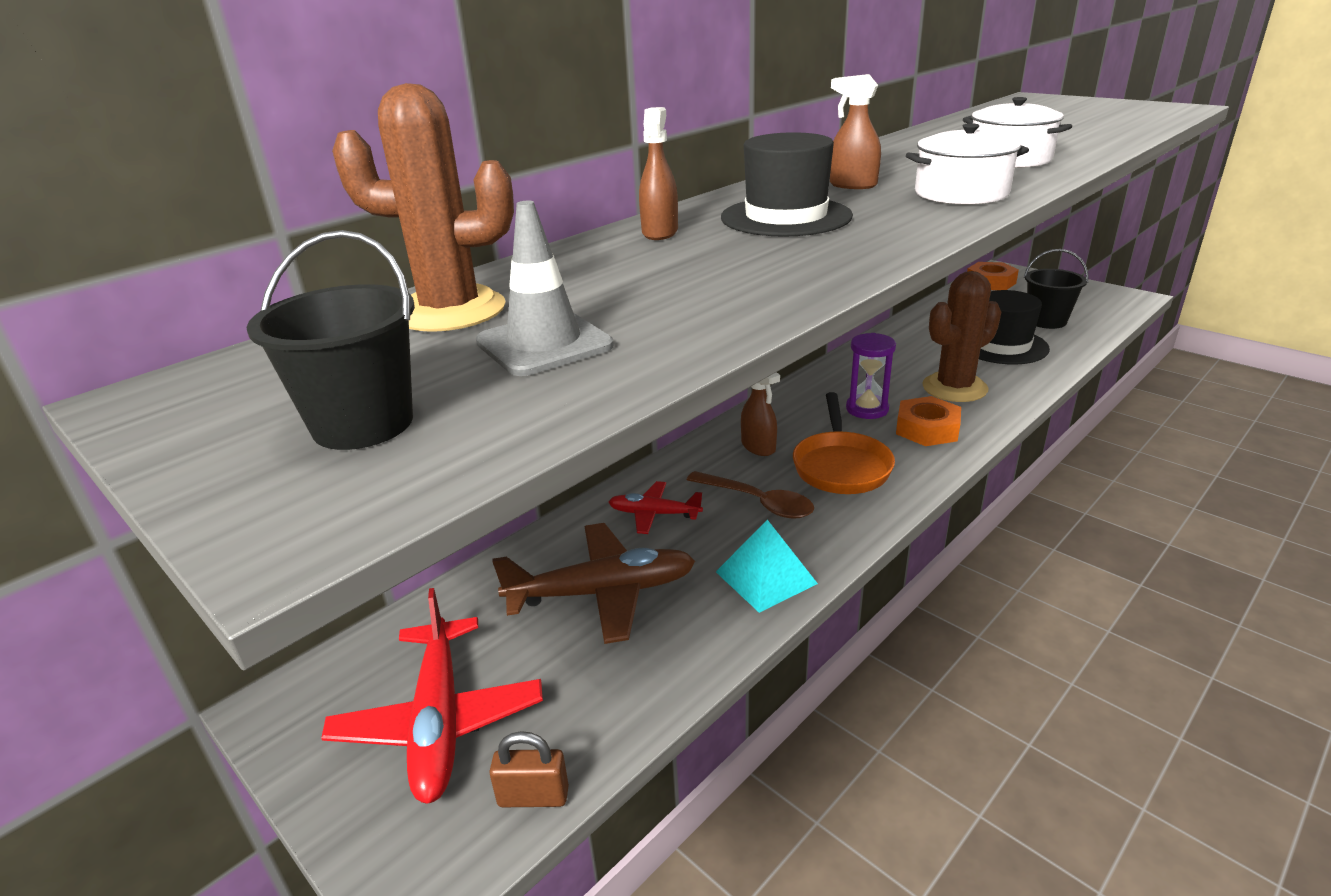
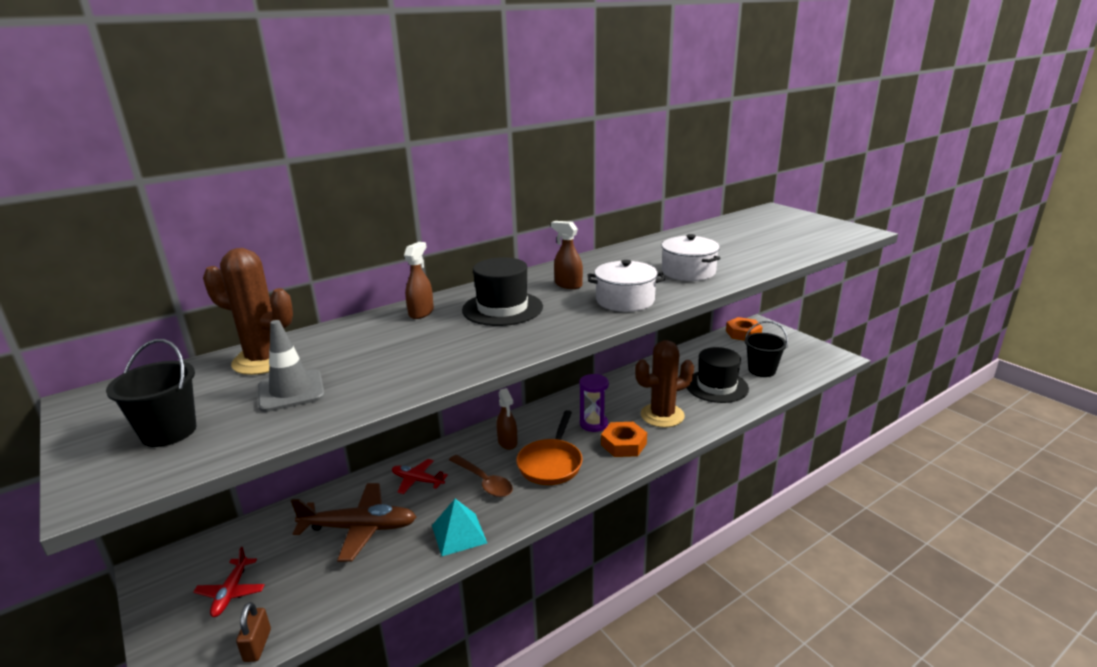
camera: 10 degrees right, 5 degrees down
red plane [321,588,543,804] -> red plane [193,547,265,617], size x0.56
brown padlock [489,731,569,807] -> brown padlock turned 75 degrees clockwise [236,602,271,662]

